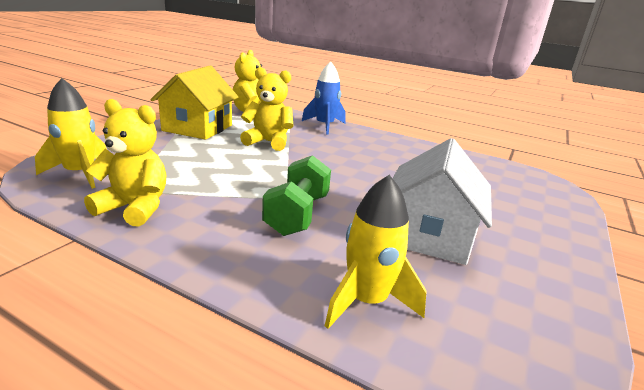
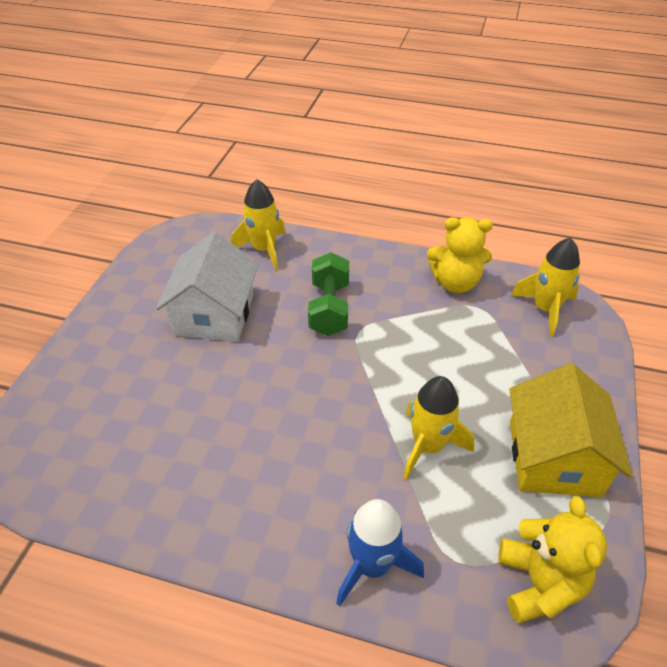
camera: 170 degrees right, 20 degrees up
yellow teddy bear [240,67,293,151] -> yellow rocket [403,376,474,480]

